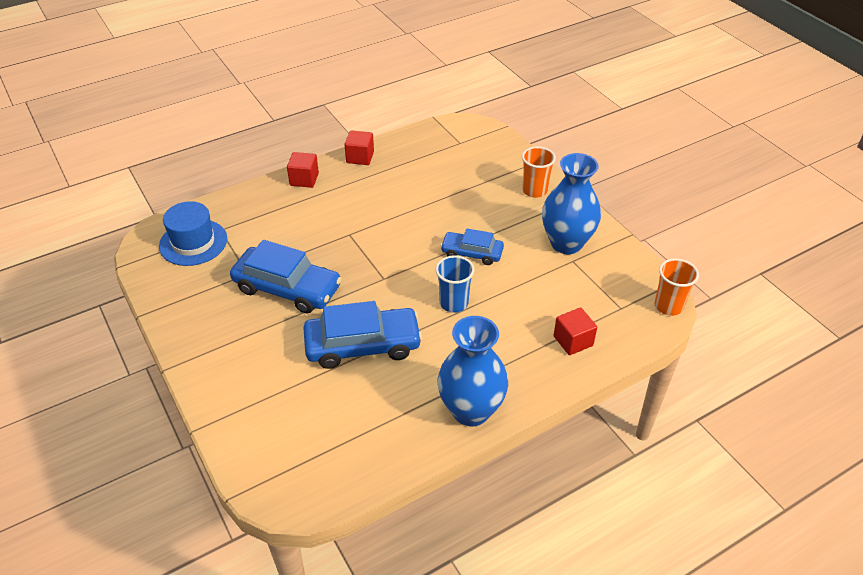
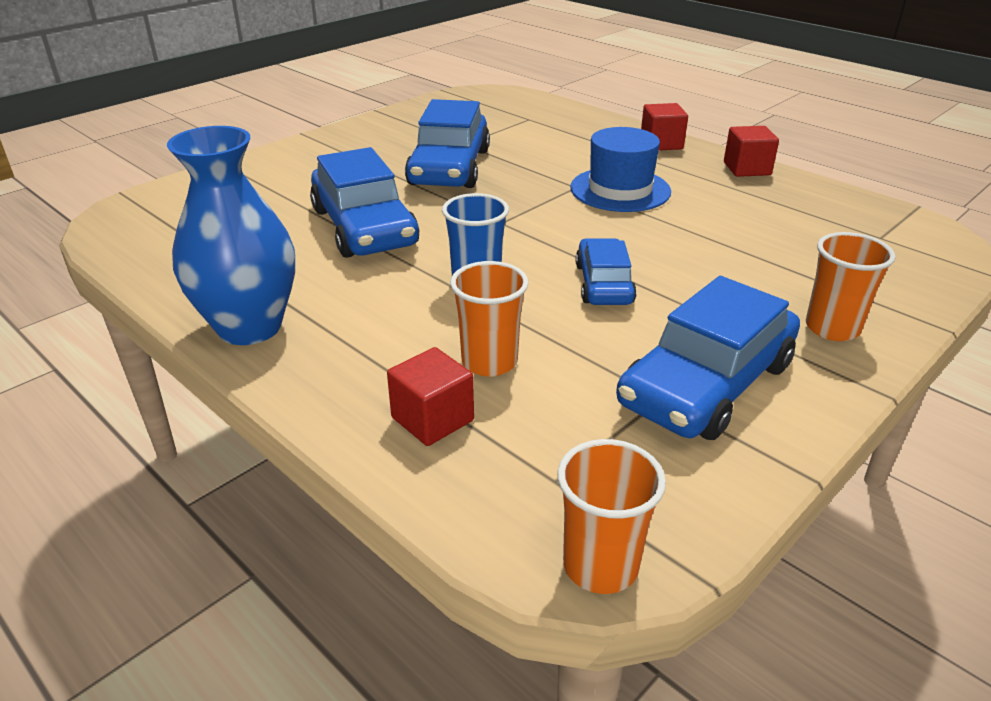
camera: 75 degrees right, 10 degrees down
blue hat [159,201,227,266] -> blue hat moved to [570,127,671,212]
blue vase [542,153,601,254] -> blue car [616,276,800,440]
none -> orange cup [450,261,528,377]

